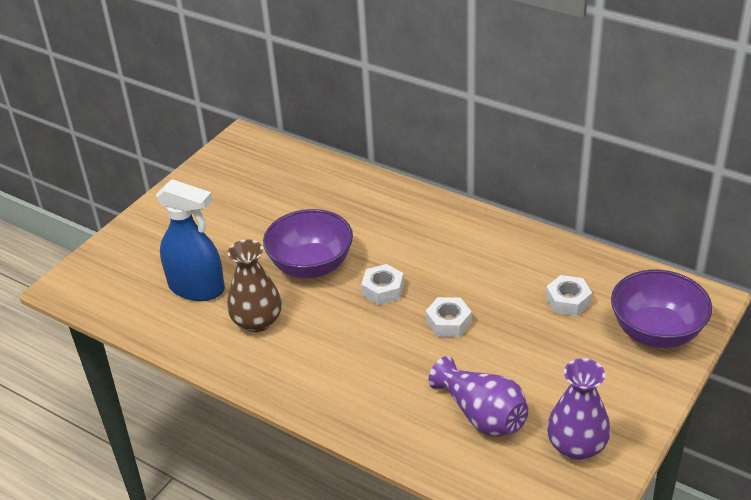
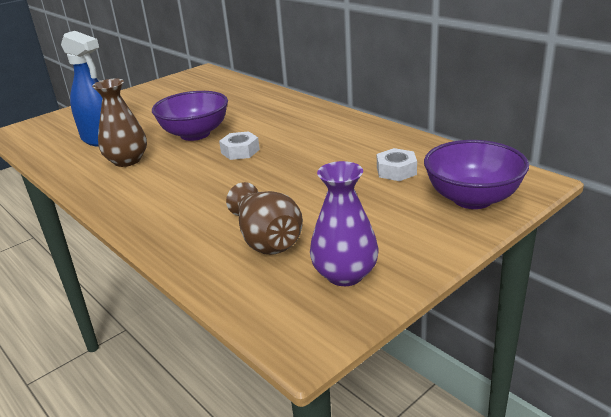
camera: 15 degrees right, 10 degrees down
white nut [426,297,472,337] -> none
purple vase [429,356,529,437] -> brown vase [226,182,303,255]

